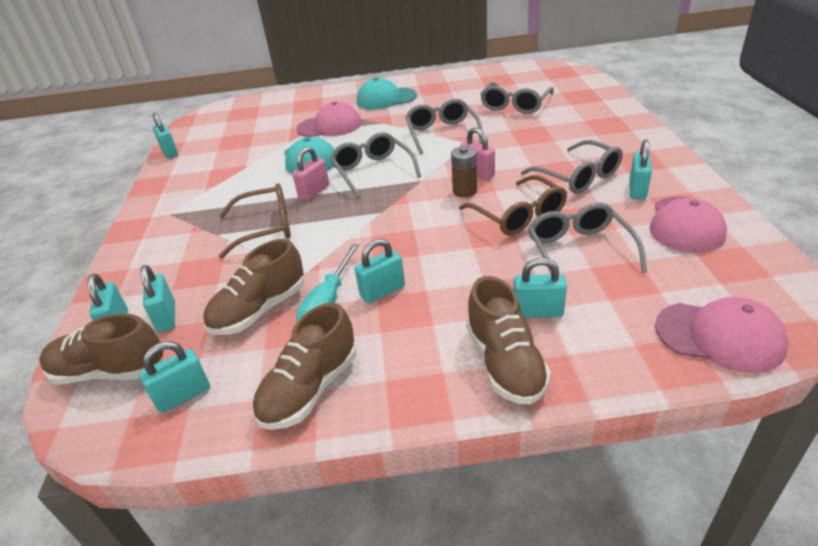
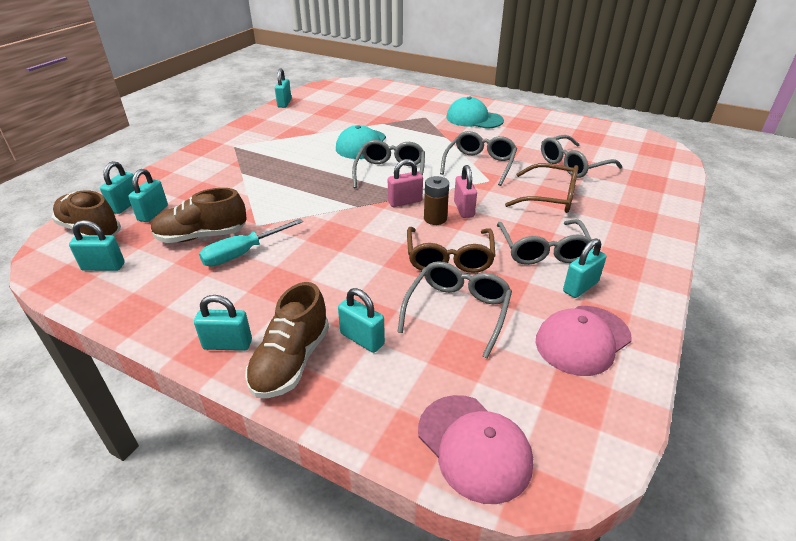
camera: 30 degrees right, 0 degrees up
brown glasses [219,183,291,259] -> brown glasses moved to [505,163,579,213]
brown shoe [253,303,356,430] -> none
pink padlock [292,146,329,201] -> pink padlock moved to [388,159,423,207]
pink cap [296,101,362,137] -> none
turquoise padlock [355,239,405,303] -> turquoise padlock moved to [194,295,252,351]

